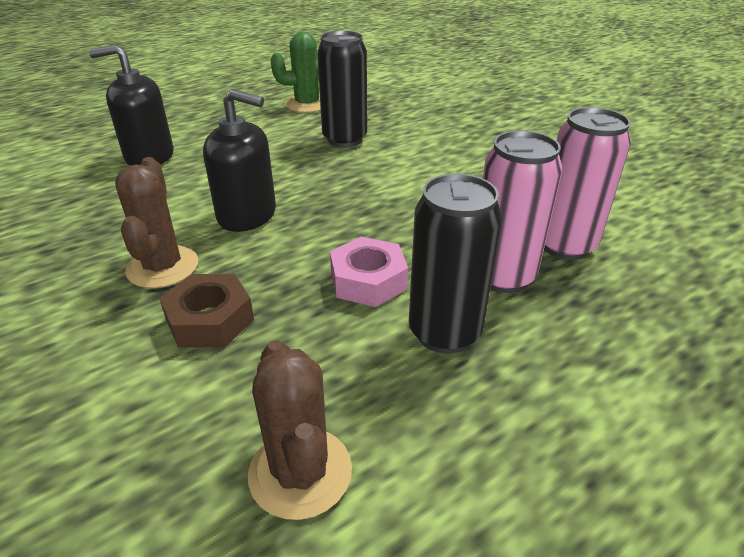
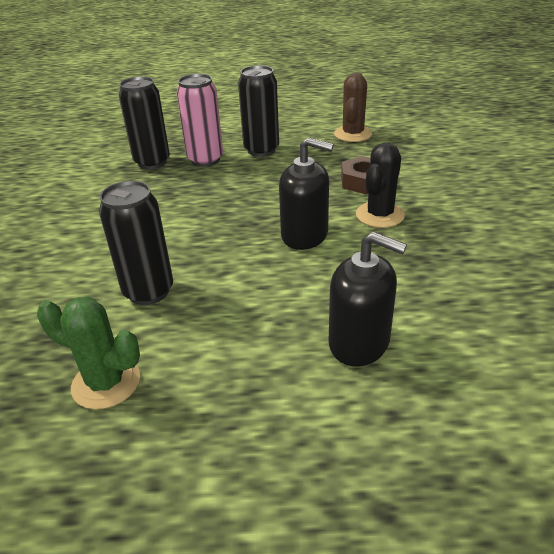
camera: 145 degrees left, 0 degrees up
brown cactus [115,157,198,288] -> black cactus [356,143,405,228]
black soap dispenser [203,89,276,232] -> black soap dispenser turned 150 degrees clockwise [279,137,334,250]
pink nut [330,237,408,307] -> none
pink can [544,107,631,260] -> black can [119,77,170,169]

